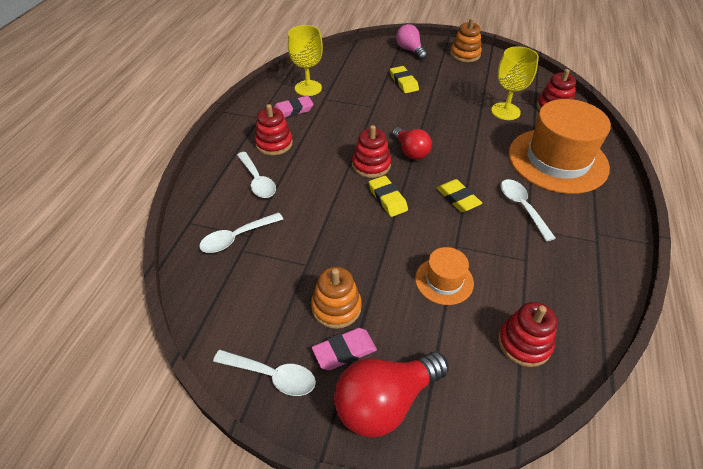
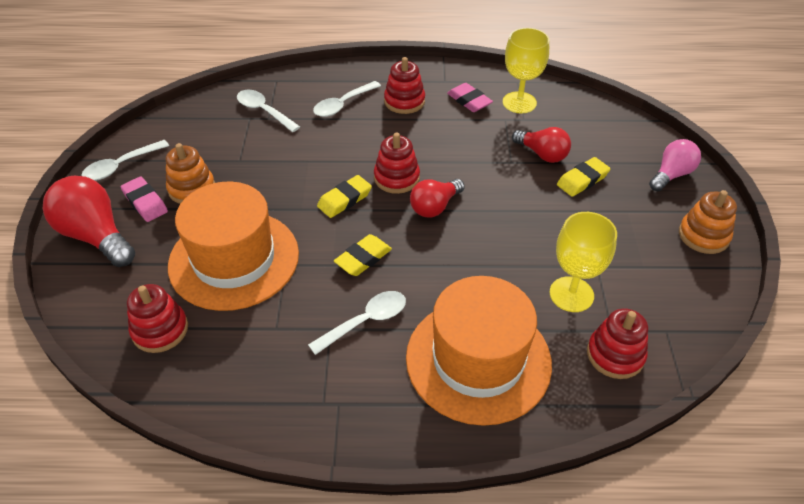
camera: 75 degrees right, 0 degrees up
white spoon [213,350,316,396] -> white spoon turned 45 degrees clockwise [81,140,169,181]
orange hat [415,247,474,305] -> orange hat [168,182,299,311], size x2.07
none -> red light bulb [512,127,571,163]

